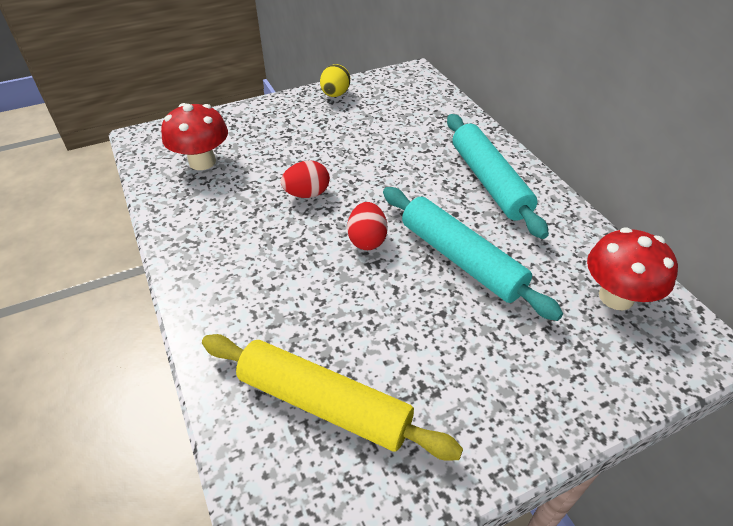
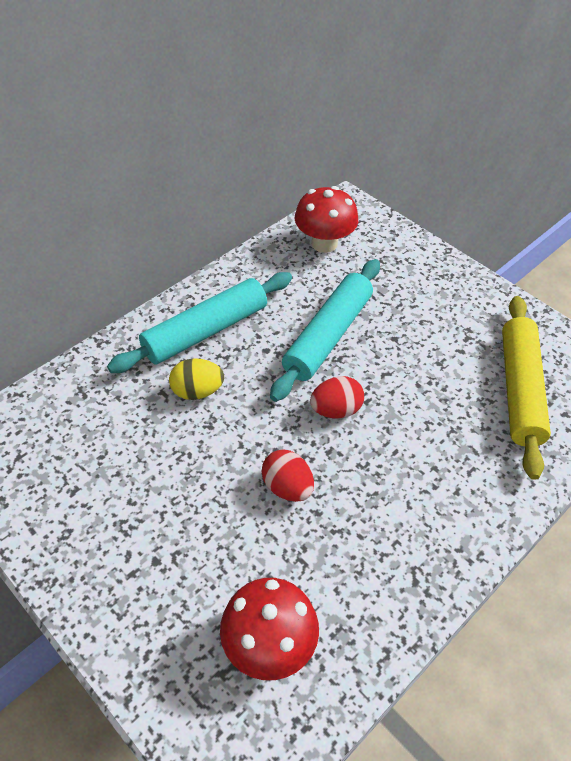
camera: 110 degrees left, 5 degrees up
yellow egg [320,64,350,97] -> yellow egg moved to [169,358,224,400]

